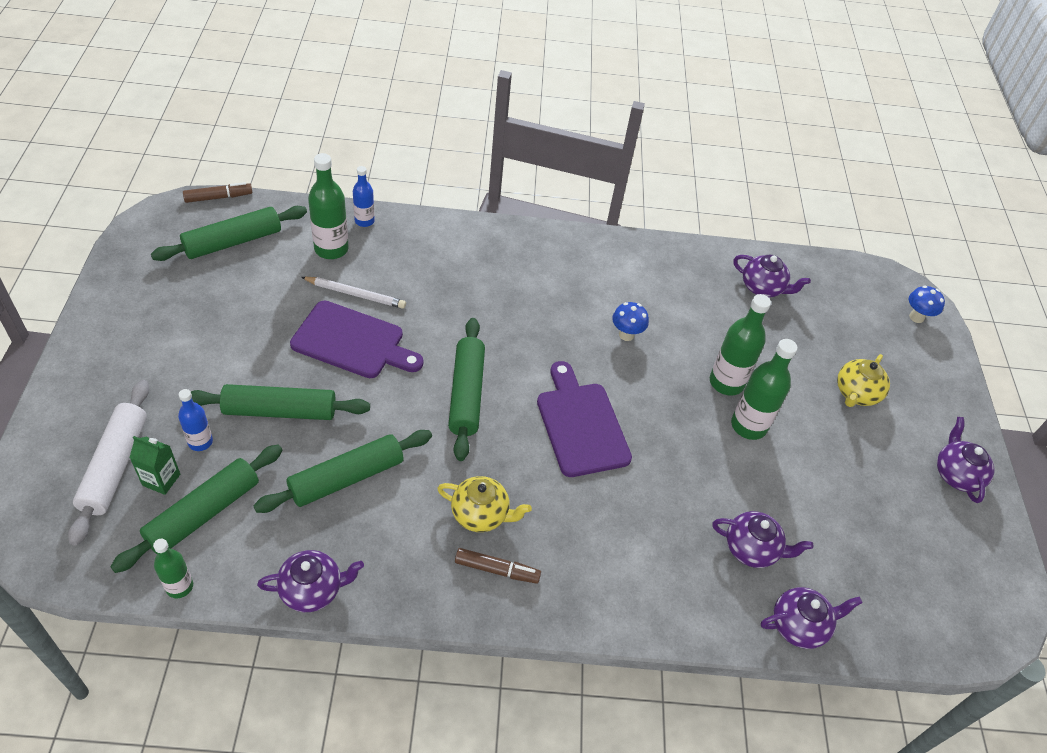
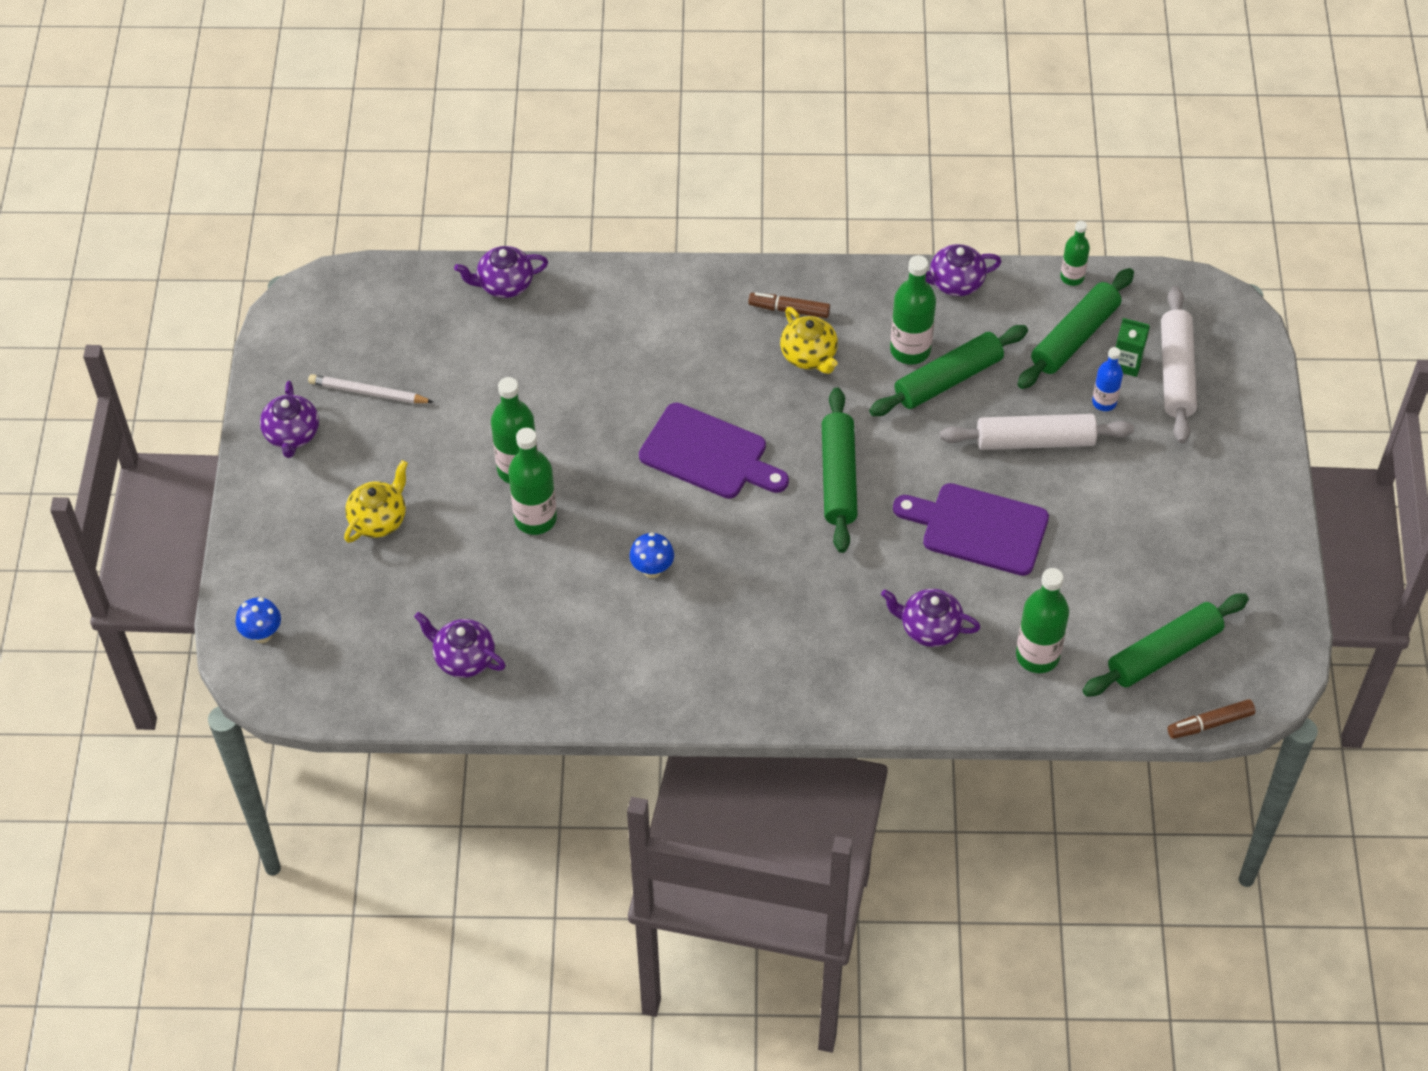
camera: 175 degrees left, 5 degrees up
green rolling pin [191,384,370,420] -> white rolling pin [940,414,1134,450]
white pencil [301,277,406,309] -> white pencil moved to [308,374,433,403]
blue bottle [353,166,375,227] -> none
yellow teapot [437,476,532,532] -> yellow teapot turned 135 degrees counterclockwise [780,307,838,374]
purple cutting board [537,361,632,477] -> purple cutting board turned 45 degrees counterclockwise [639,403,789,499]
purple teapot [712,511,813,568] -> purple teapot moved to [881,589,980,647]
none -> green bottle [890,255,936,365]

